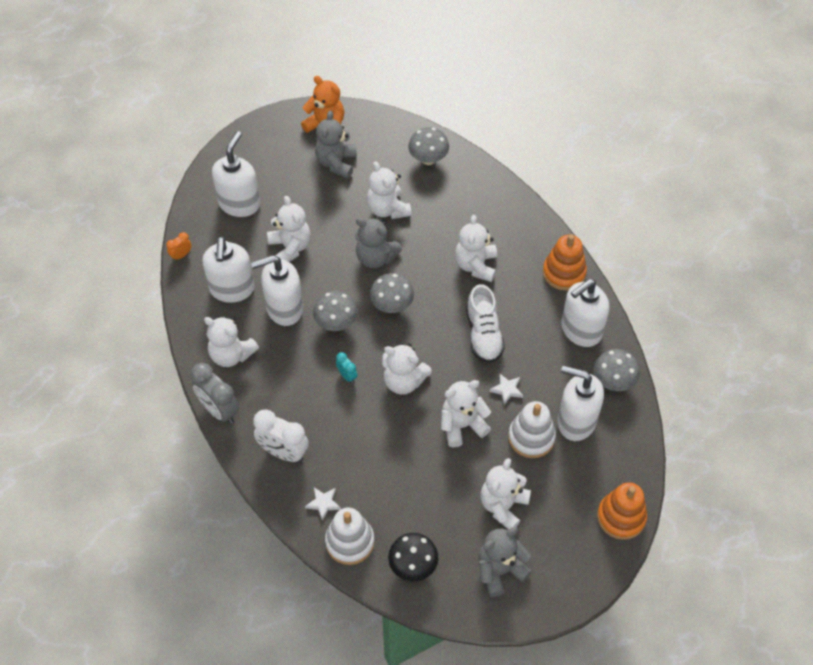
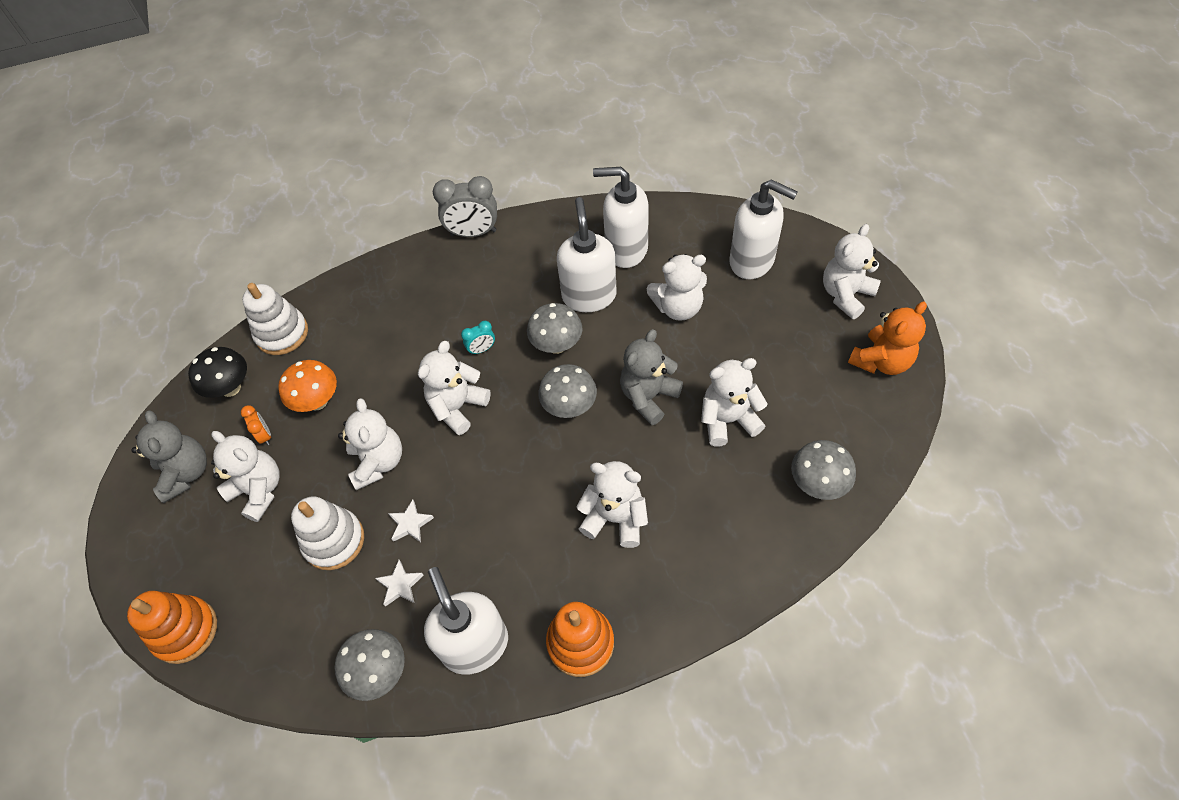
camera: 105 degrees right, 0 degrees up
orange clock [166,232,192,261] -> orange clock moved to [241,406,271,445]
grey clock [190,363,239,424] -> grey clock turned 150 degrees counterclockwise [433,176,497,237]
white teddy bear [204,316,259,367] -> white teddy bear moved to [823,224,881,319]
white clock [253,410,309,462] -> none
white star [305,488,341,521] -> white star moved to [375,560,424,607]
grey teddy bear [315,111,357,178] -> none
white shoe [466,284,505,363] -> none
white soap dispenser [557,366,604,441] -> none
none -> orange mushroom [278,360,337,412]

